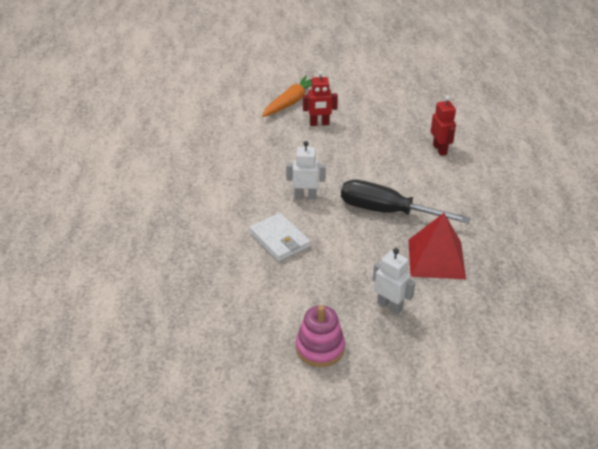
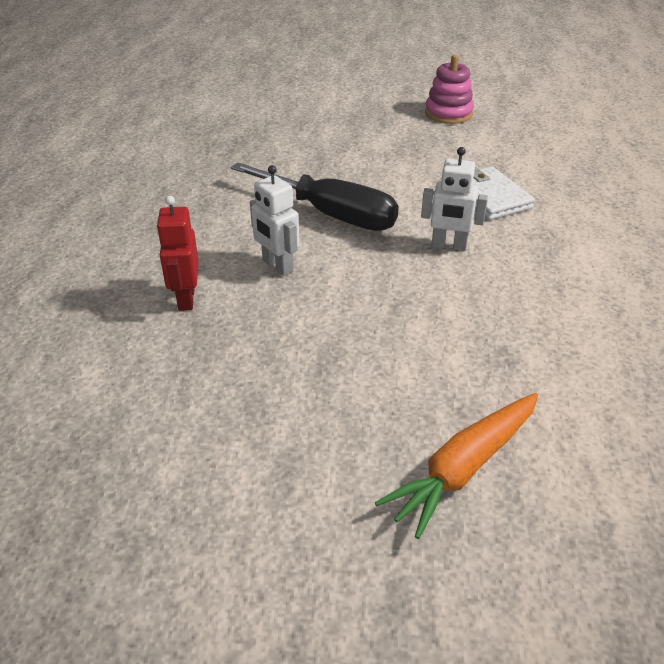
camera: 170 degrees left, 0 degrees up
red robot [303,71,338,126] -> none
white robot [373,248,415,314] -> white robot moved to [250,165,300,276]
red pyramid [409,213,466,279] -> none

